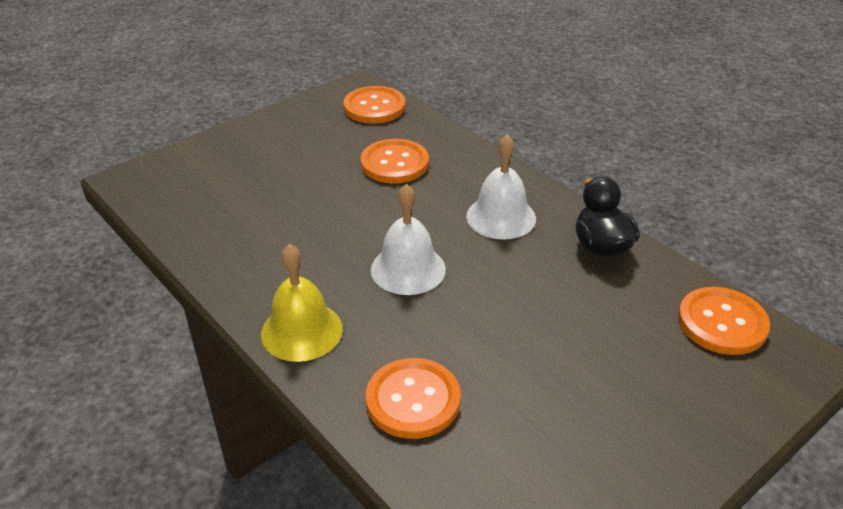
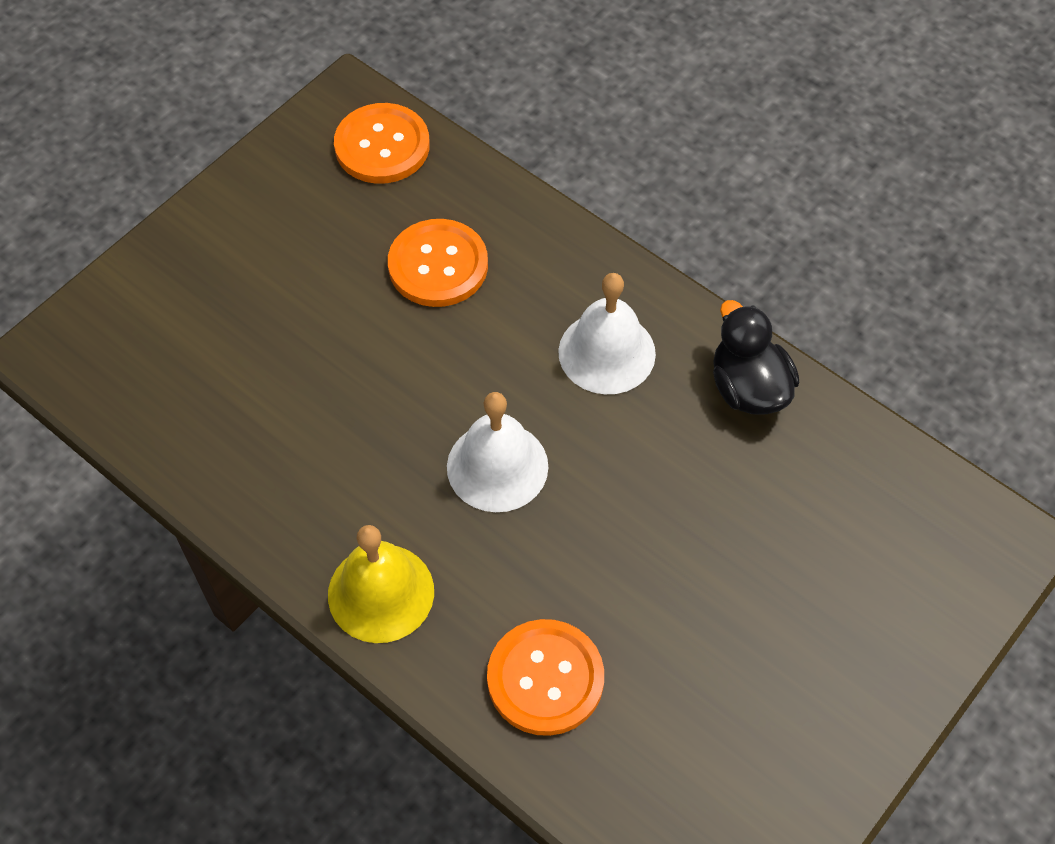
camera: 10 degrees left, 20 degrees up
orange button [678,287,770,355] -> none

